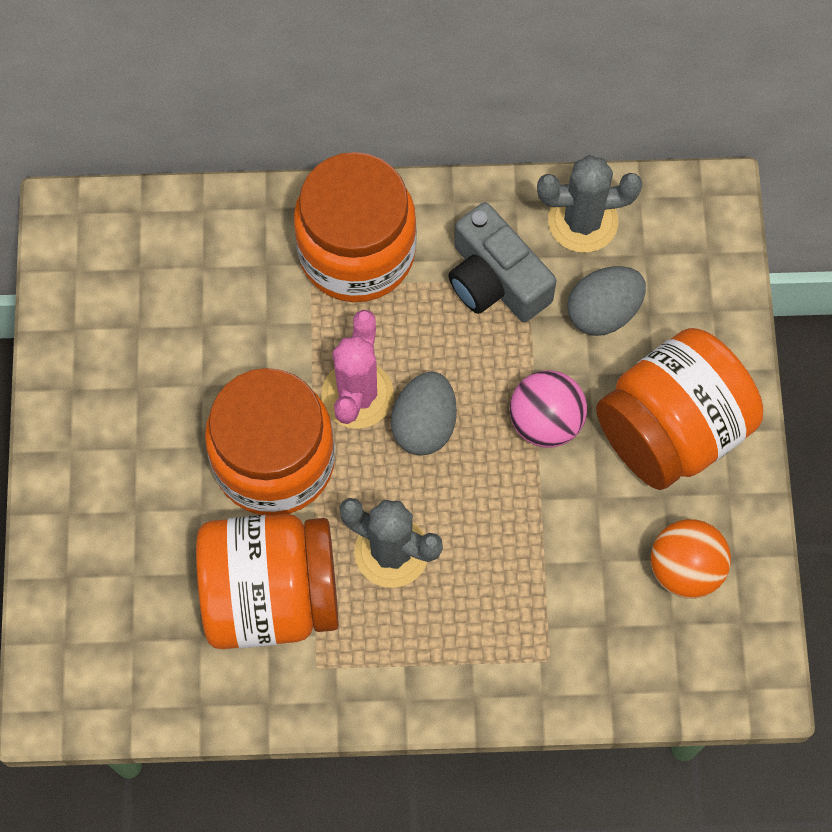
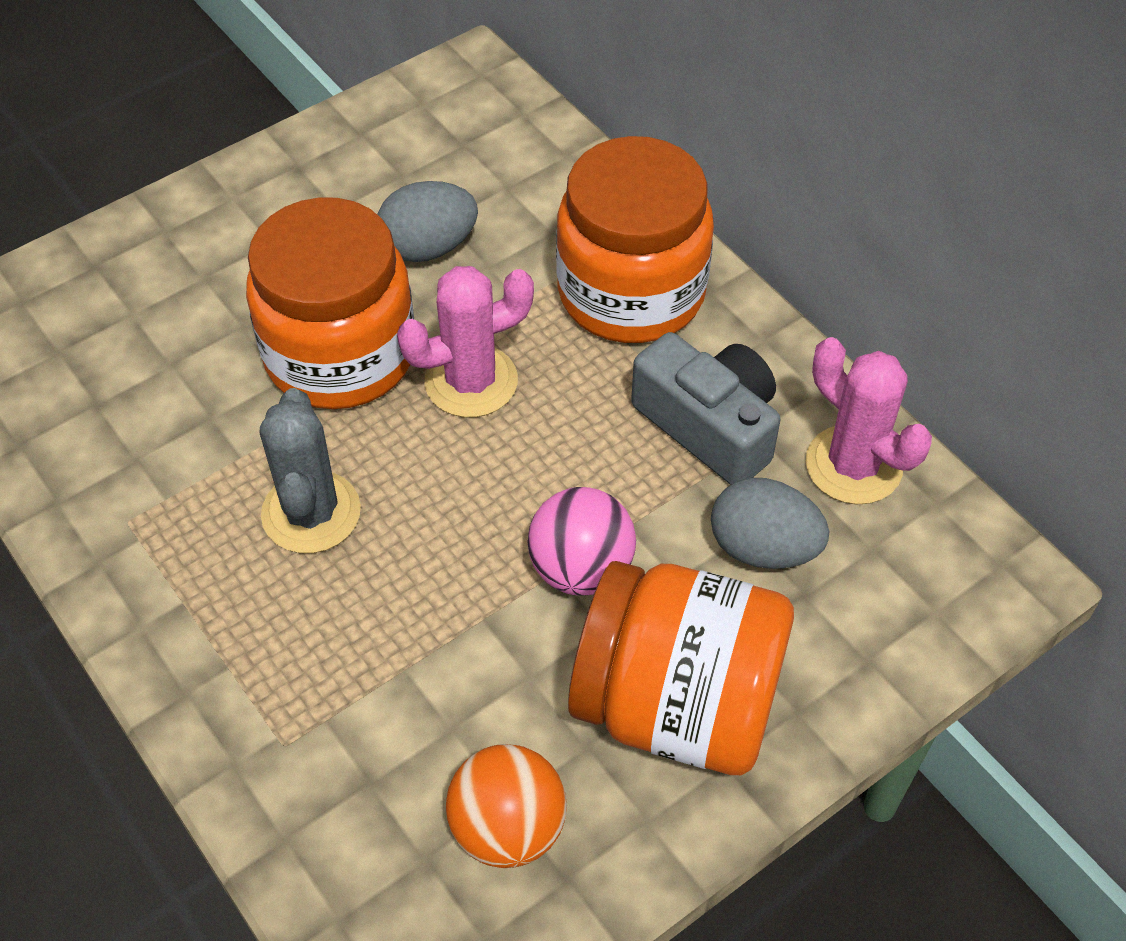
camera: 55 degrees right, 15 degrees down
orange jar [196,514,339,649] -> none
grey egg [391,372,457,456] -> grey egg moved to [377,181,478,262]
grey camera [449,202,557,322] -> grey camera turned 120 degrees clockwise [631,332,780,485]
grey cactus [537,155,642,252] -> pink cactus [806,337,932,505]

